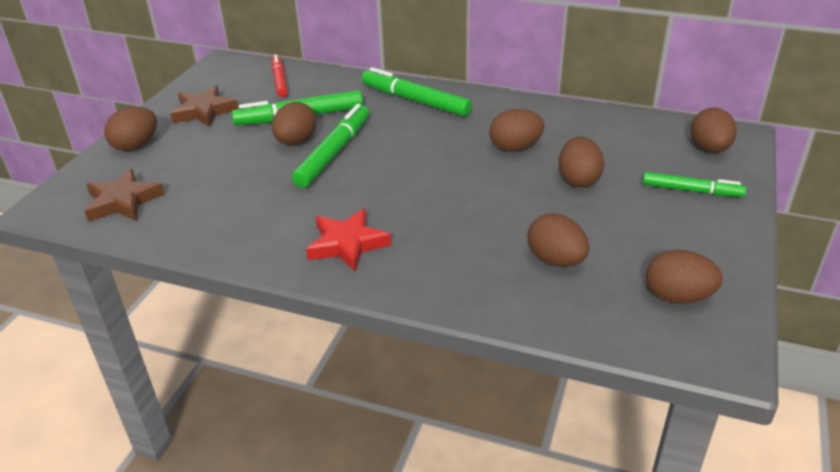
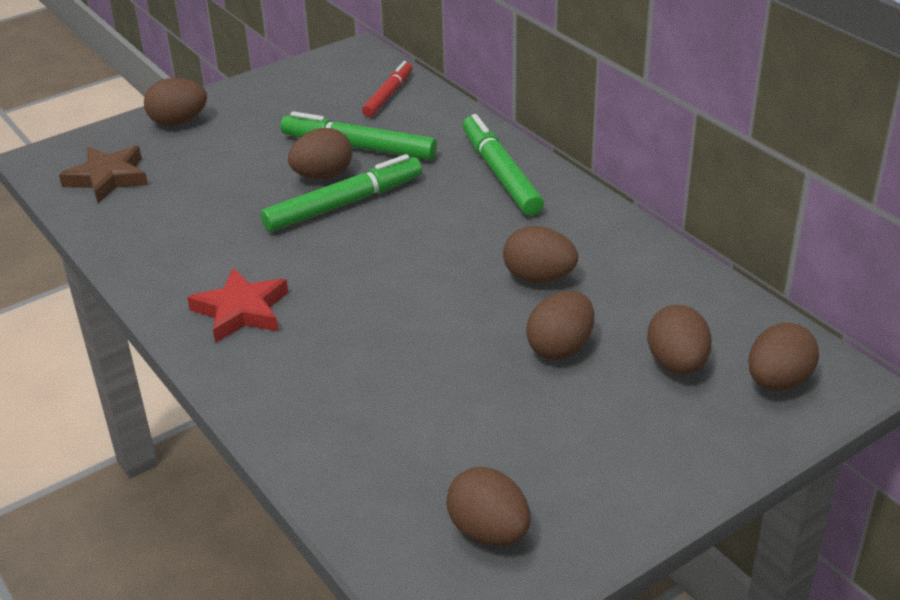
camera: 35 degrees right, 0 degrees up
brown star [170,86,238,127] -> none
brown egg [528,213,589,267] -> brown egg moved to [647,305,712,374]
green marker [642,172,746,197] -> none

